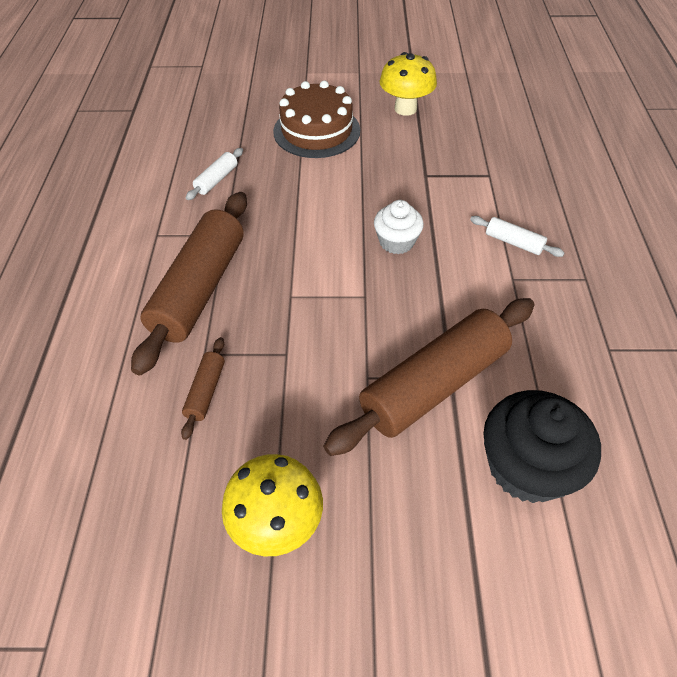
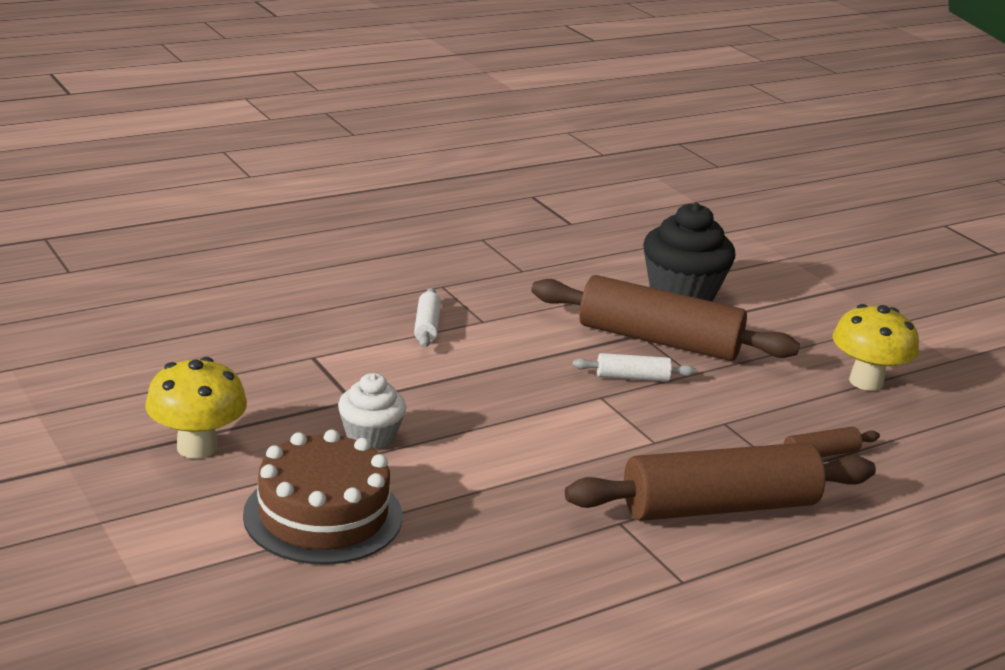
camera: 125 degrees left, 25 degrees down
white rolling pin [186,148,243,200] -> white rolling pin moved to [573,353,696,381]
white cupcake [374,200,424,254] -> white cupcake moved to [338,373,406,449]

